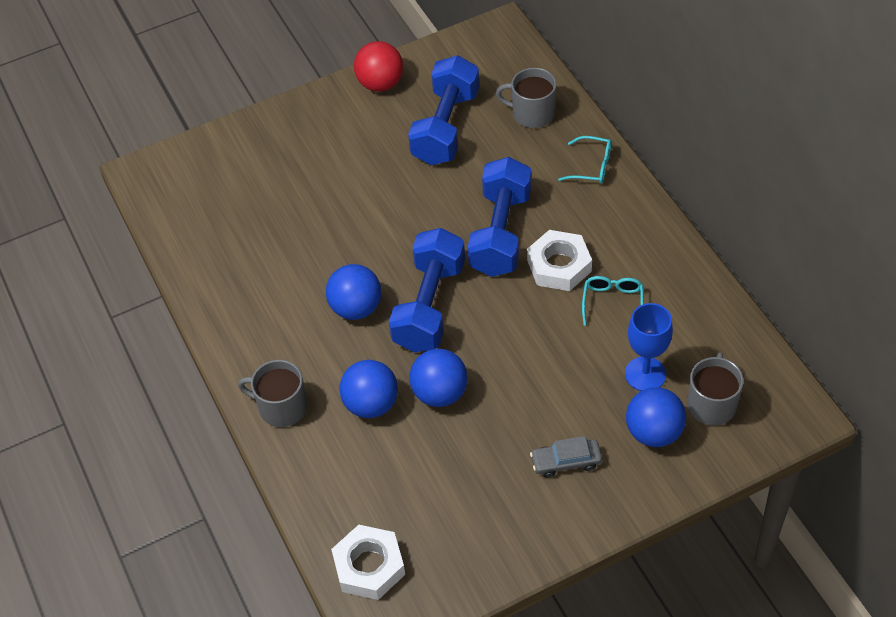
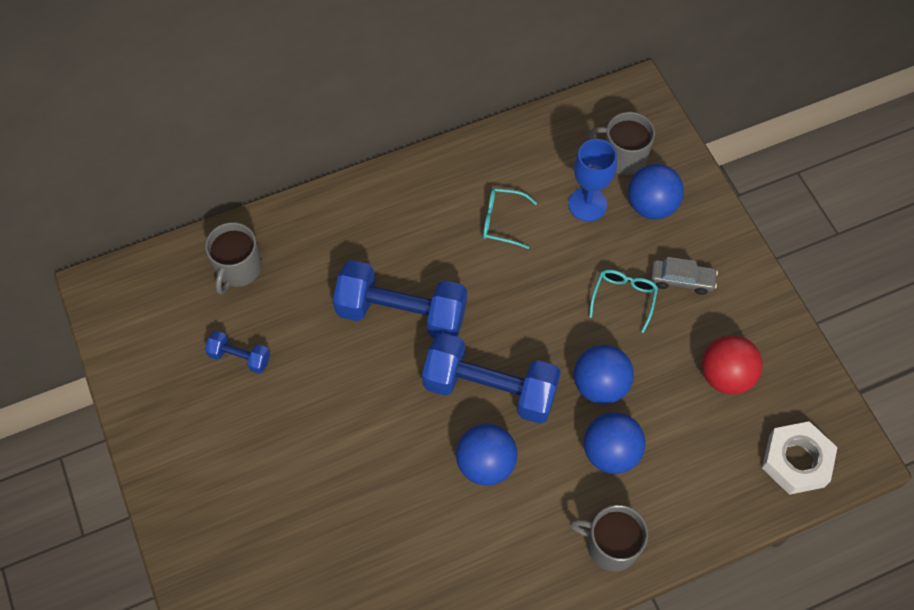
camera: 90 degrees left, 10 degrees up
grey mug [238,360,307,427] -> grey mug turned 90 degrees clockwise [570,505,648,571]
red ball [354,41,403,92] -> red ball moved to [702,335,763,395]
blue dumbbell [408,55,479,165] -> blue dumbbell [205,331,270,374], size x0.47
white nut [527,230,592,291] -> none
grey car [530,436,602,478] -> grey car turned 75 degrees counterclockwise [650,257,718,295]
turquoise glasses [558,136,612,184] -> turquoise glasses moved to [589,269,658,333]

